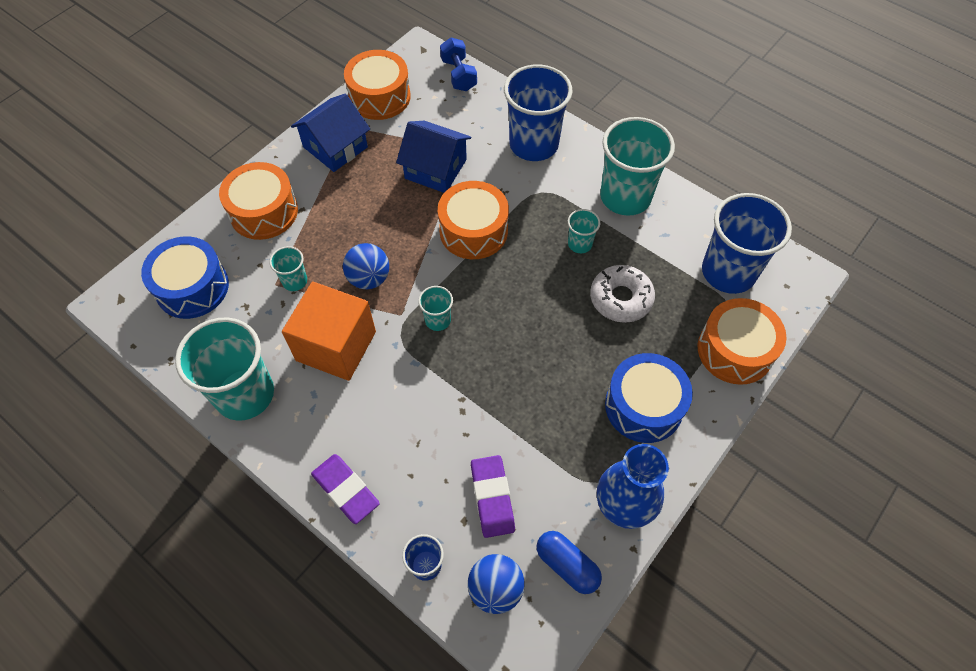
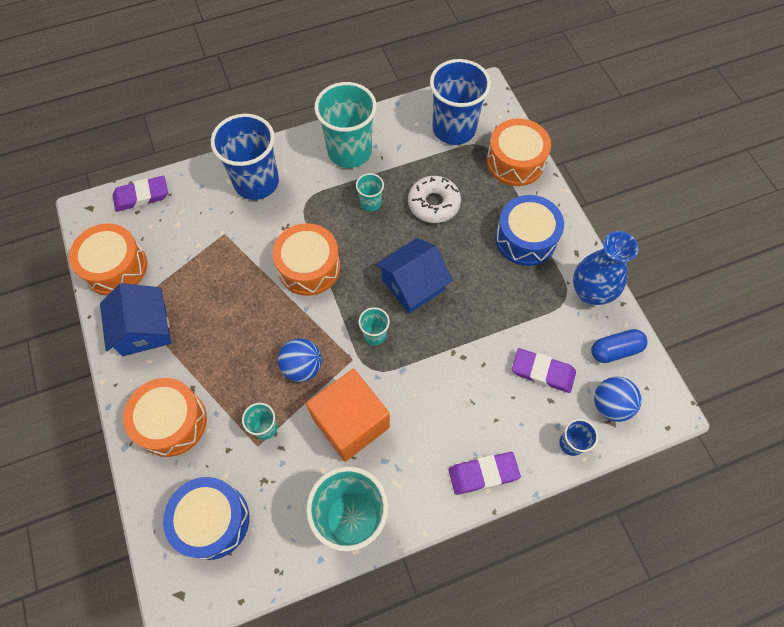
camera: 60 degrees left, 5 degrees up
blue house [396,121,471,193] -> blue house moved to [375,238,453,313]
blue dumbbell [440,38,477,91] -> purple eraser [113,176,168,212]

